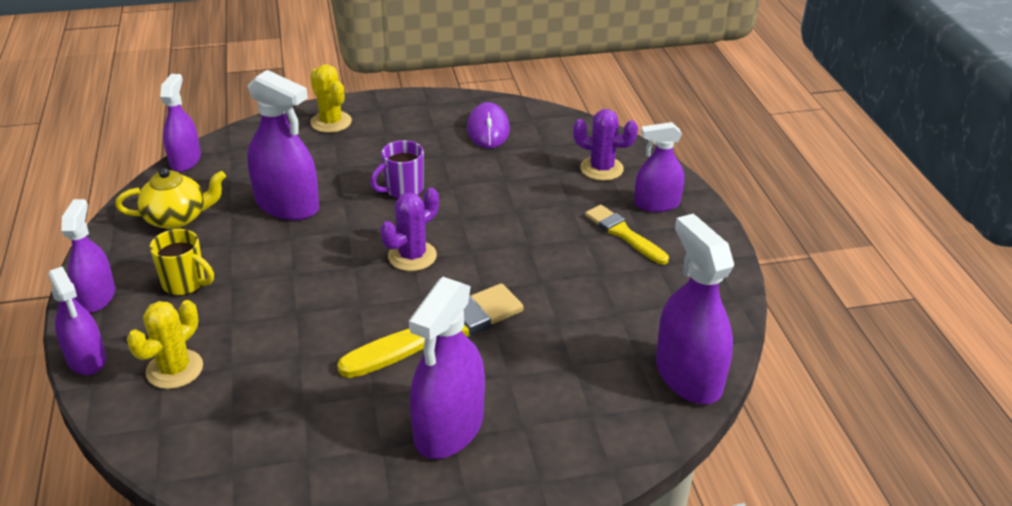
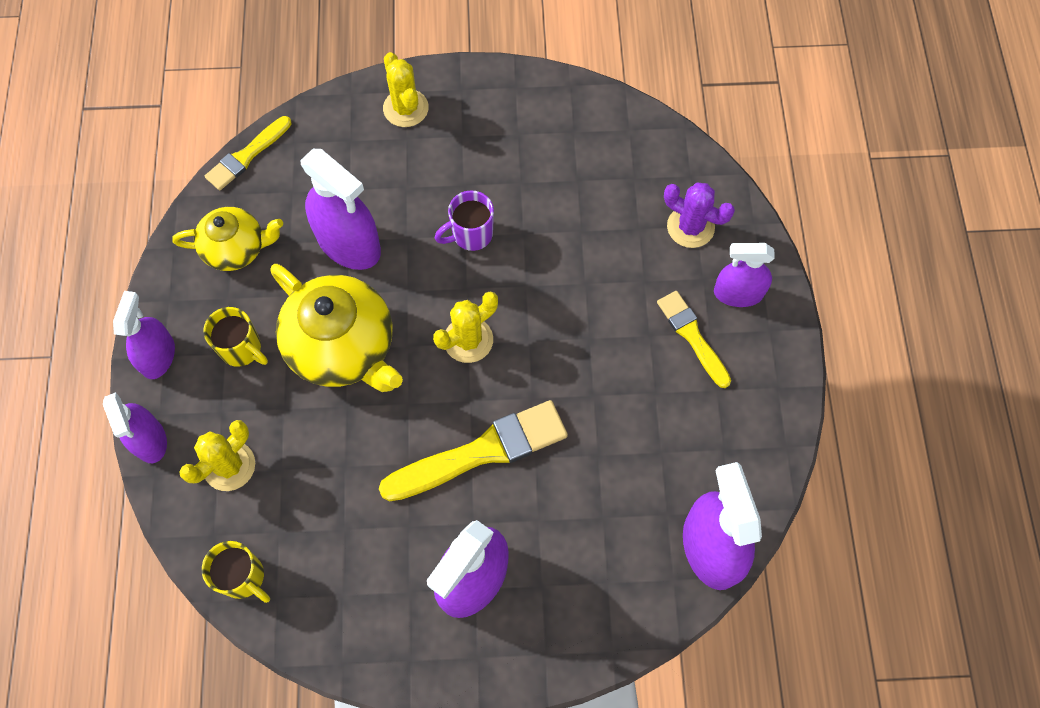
camera: 10 degrees right, 30 degrees up
purple spray bottle [160,74,201,172] -> yellow brush [205,116,292,190]
purple cactus [380,188,439,271] -> yellow cactus [433,291,498,363]
purple mouse [467,102,510,148] -> none
none -> yellow mug [202,541,270,603]
none -> yellow teapot [270,264,403,392]

